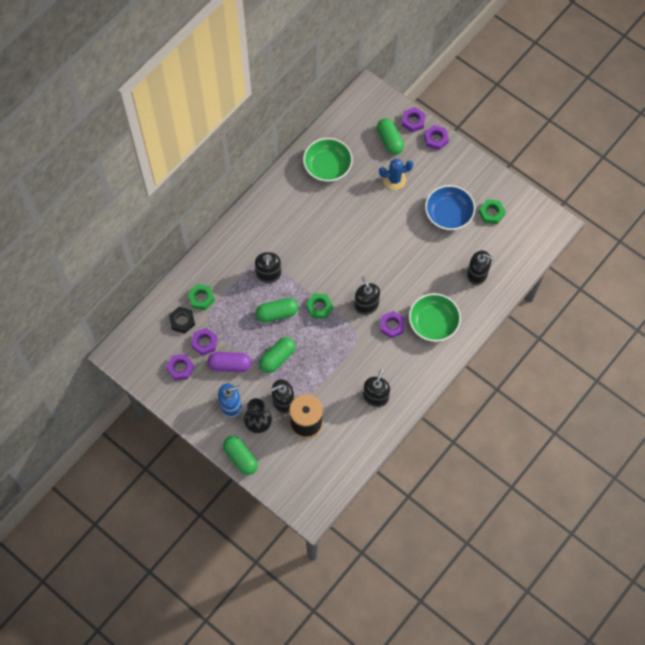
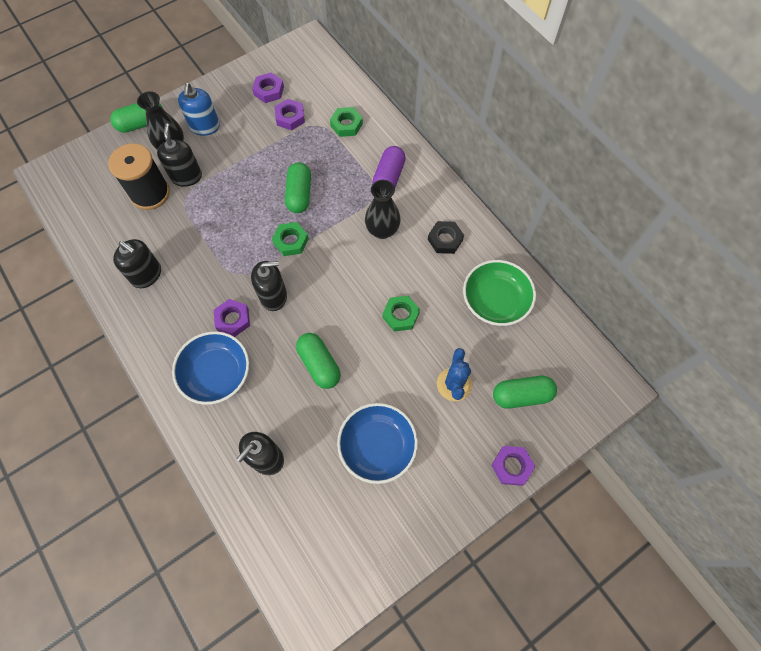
camera: 105 degrees right, 0 degrees up
black nut [169,306,195,334] -> black nut moved to [428,221,464,254]
purple capsule [207,352,251,372] -> purple capsule moved to [372,146,406,187]
black soap dispenser [255,252,281,283] -> none
green capsule [259,337,295,373] -> green capsule moved to [296,333,341,389]
purple nut [402,107,425,132] -> none
green bowl [409,293,461,342] -> blue bowl [172,331,249,405]
green nut [479,199,506,224] -> green nut moved to [382,296,420,332]
none -> black vase [365,180,401,239]

